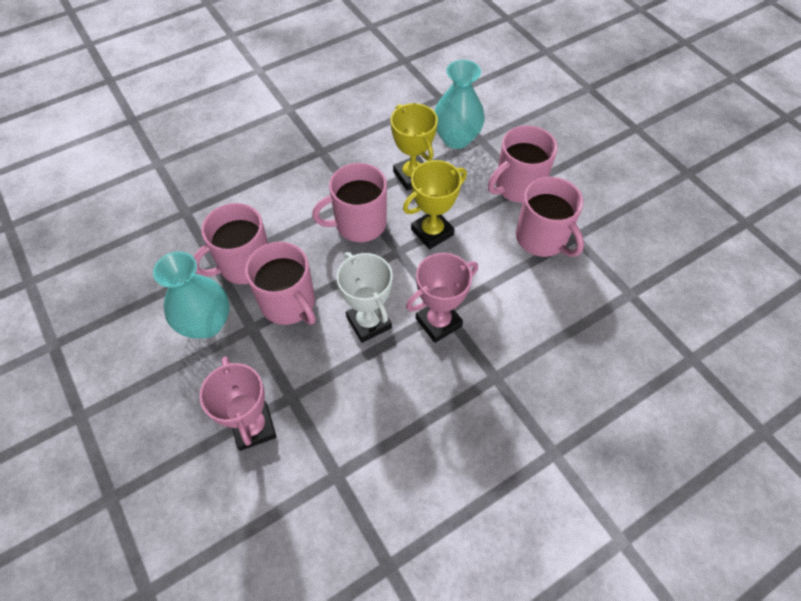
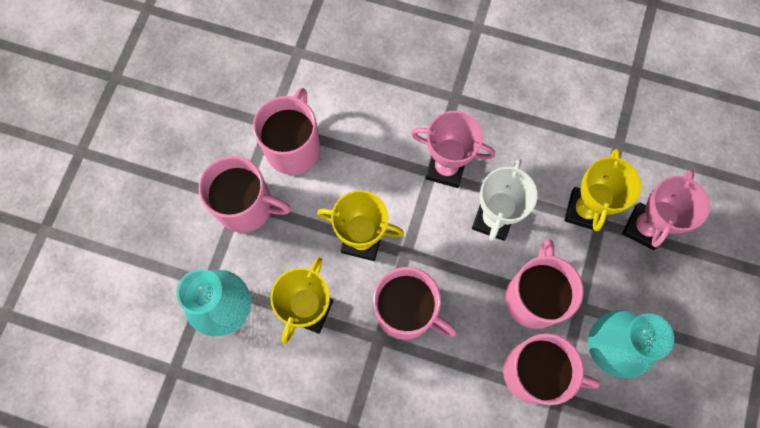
camera: 130 degrees left, 15 degrees up
none -> yellow trophy [564,149,642,231]

